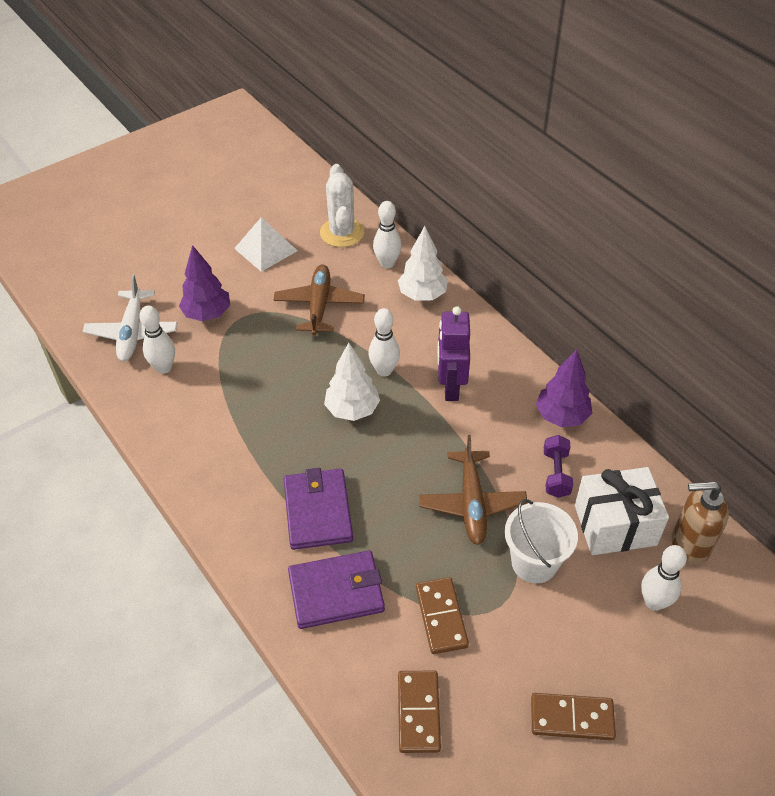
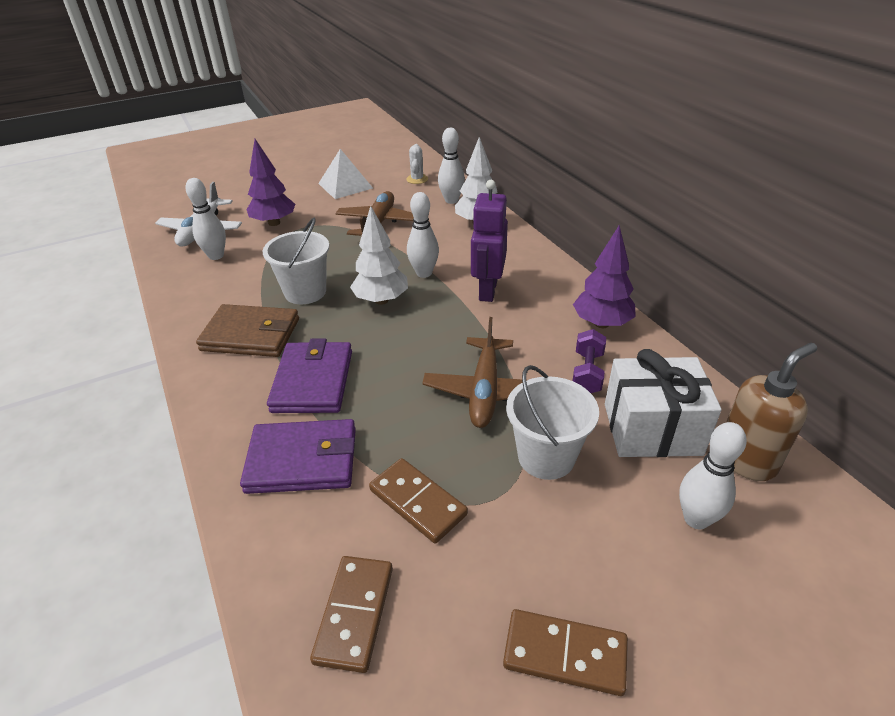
camera: 10 degrees right, 10 degrees down
white cactus [320,164,364,247] -> white cactus [406,144,428,184], size x0.54
brown domino [416,577,469,654] -> brown domino turned 45 degrees counterclockwise [369,458,468,543]
brown soap dispenser [672,481,729,565] -> brown soap dispenser turned 135 degrees clockwise [726,343,817,481]
none -> brown wallet [196,304,299,357]
none -> white bucket [263,218,329,304]

